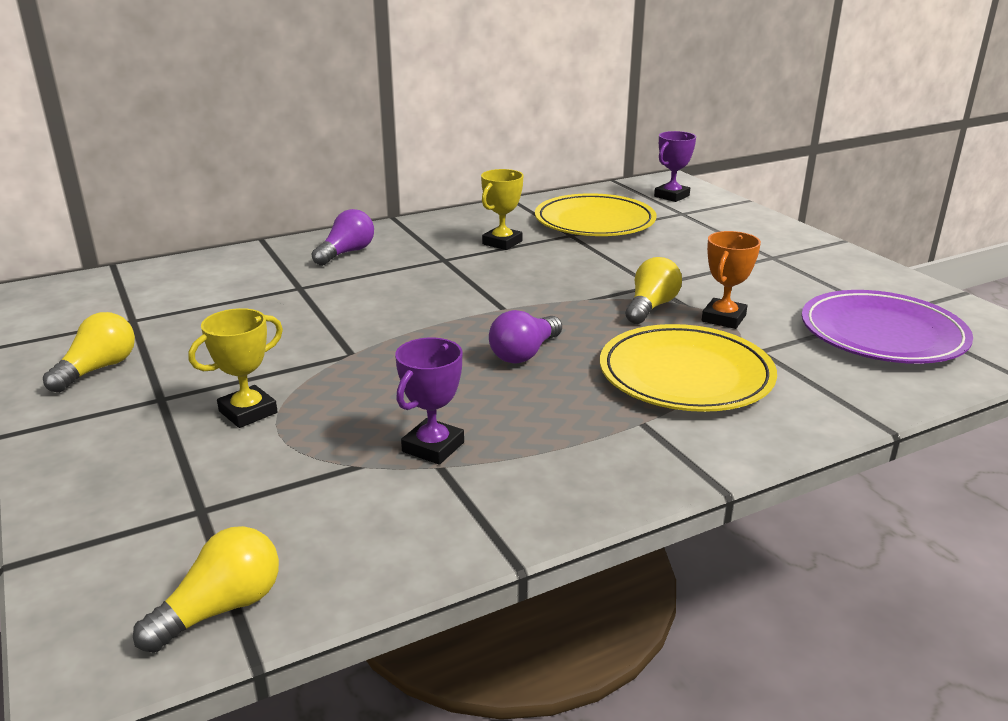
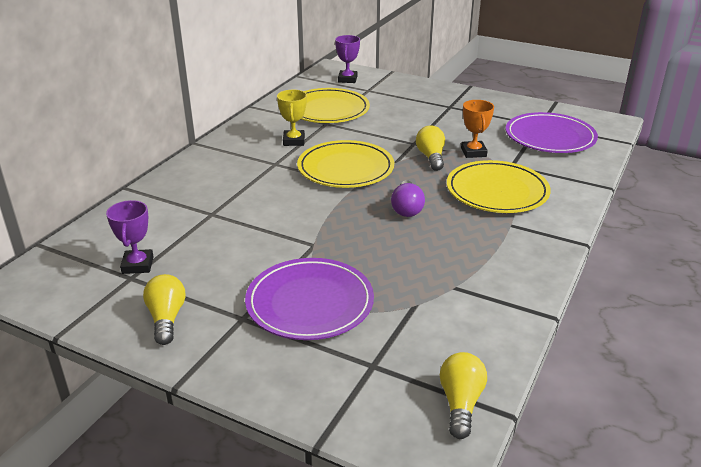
camera: 35 degrees left, 5 degrees up
yellow trophy [188,308,283,428] -> purple plate [245,258,374,340]
purple light bulb [311,209,374,266] -> none
purple trophy [395,337,464,465] -> purple trophy moved to [106,200,154,274]
none -> yellow plate [297,140,394,188]

